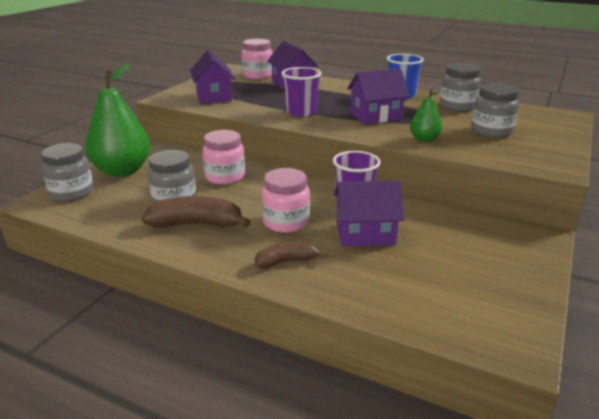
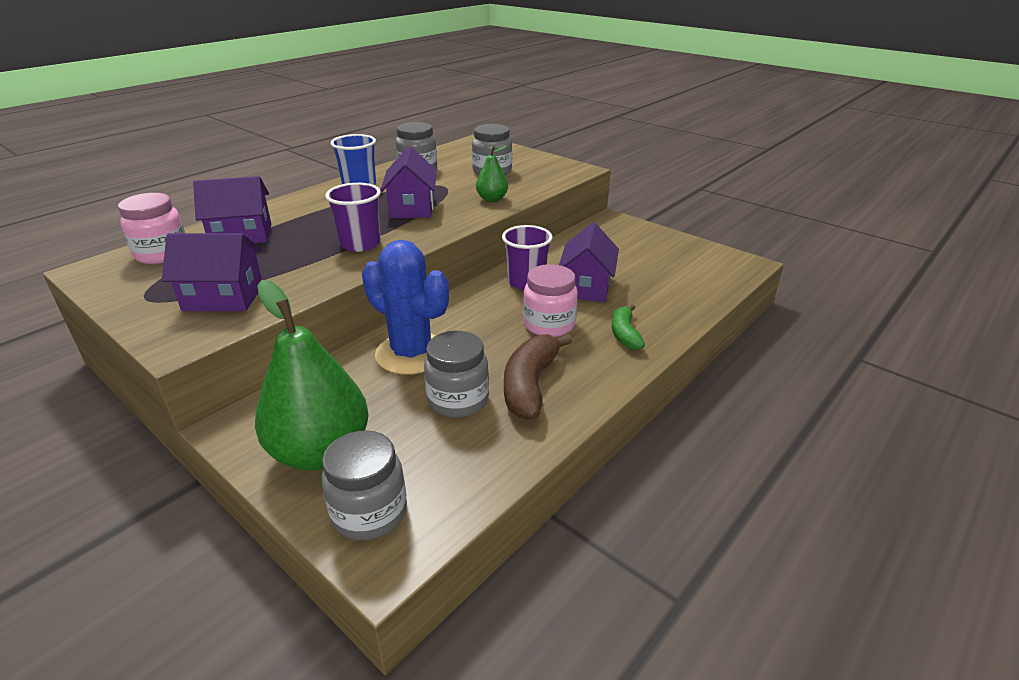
camera: 75 degrees left, 5 degrees up
pink jar [202,130,245,185] -> blue cactus [362,240,449,375]
brown banana [255,242,328,269] -> green banana [612,305,645,350]

